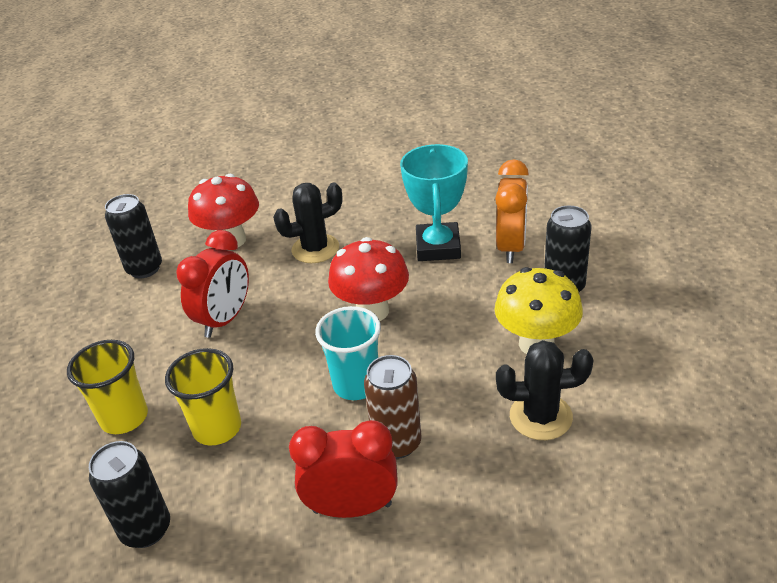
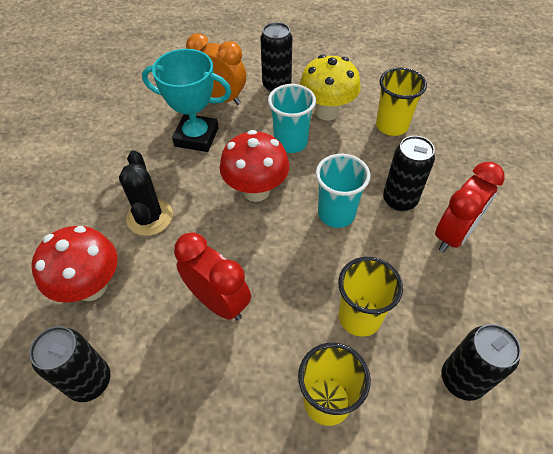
camera: 80 degrees left, 15 degrees up
red clock [289,420,398,518] -> red clock turned 150 degrees counterclockwise [435,162,505,252]
brown can [364,355,421,459] -> black can [383,136,435,211]
black cactus [496,340,593,440] -> yellow cup [376,68,427,136]
none -> turquoise cup [268,84,316,153]

